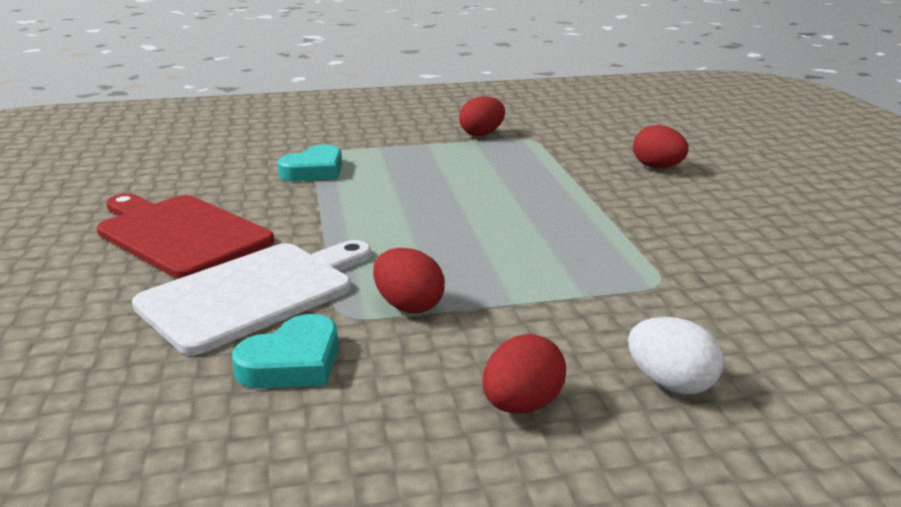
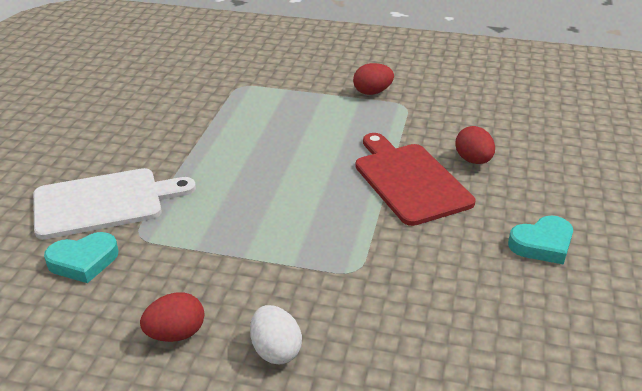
camera: 25 degrees right, 10 degrees up
red cutting board [97,193,274,279] -> red cutting board moved to [355,133,475,226]
turquoise heart [277,145,342,181] -> turquoise heart moved to [508,215,573,265]
red egg [373,248,445,313] -> none

